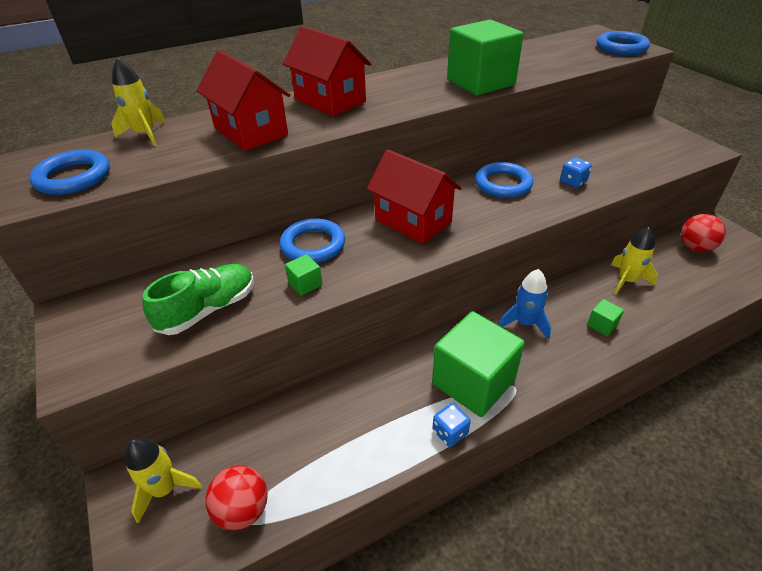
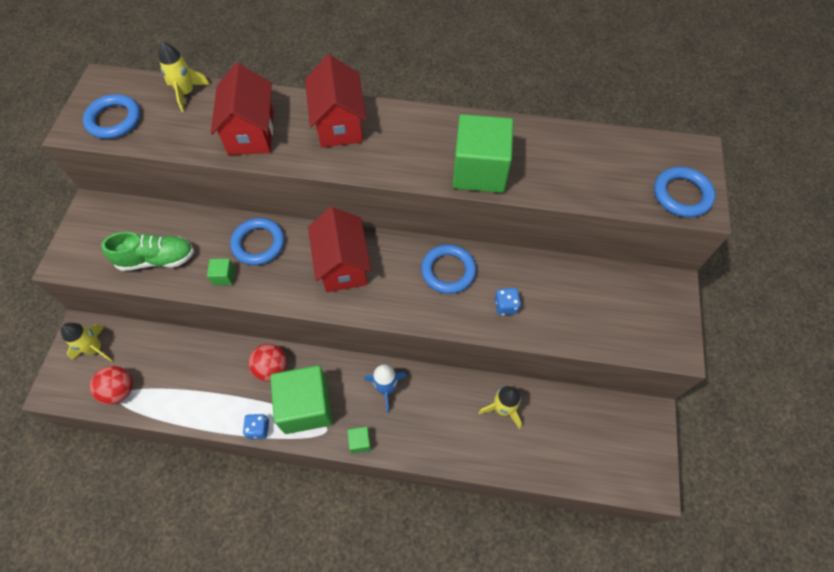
camera: 35 degrees right, 20 degrees up
green cube [587,299,624,336] -> green cube moved to [347,426,371,453]
red ball [681,214,726,252] -> red ball moved to [248,344,287,382]

